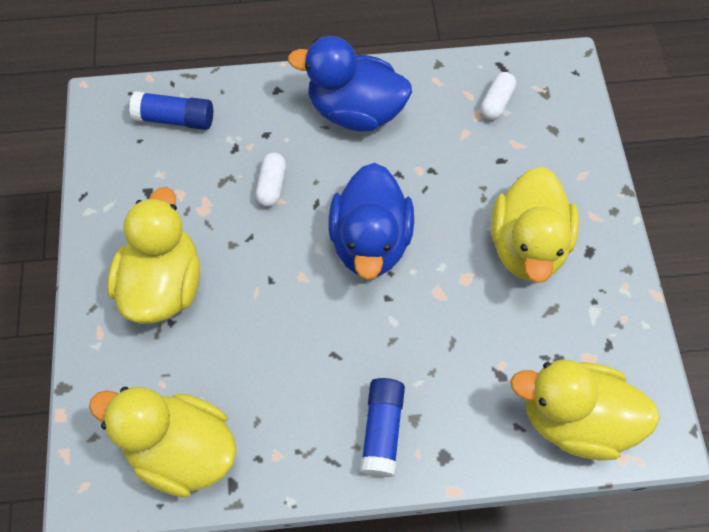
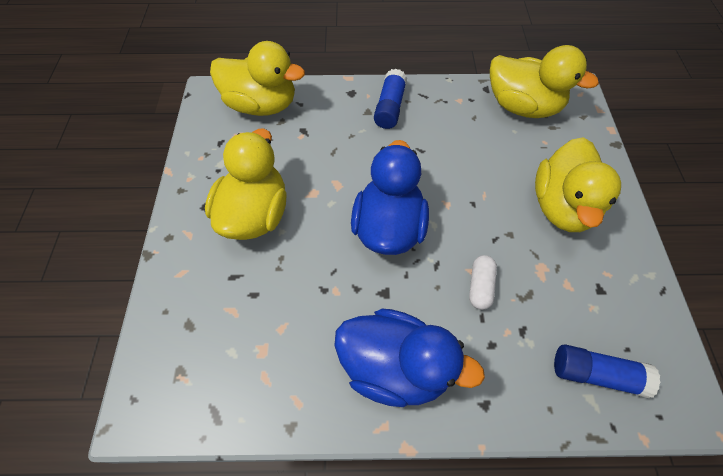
camera: 175 degrees left, 5 degrees down
white capsule [481,72,516,120] -> none

